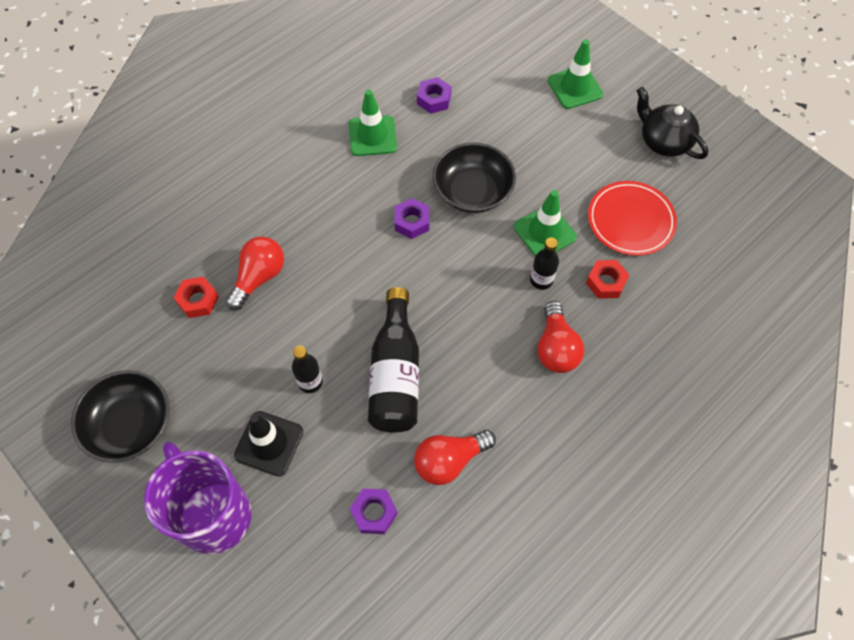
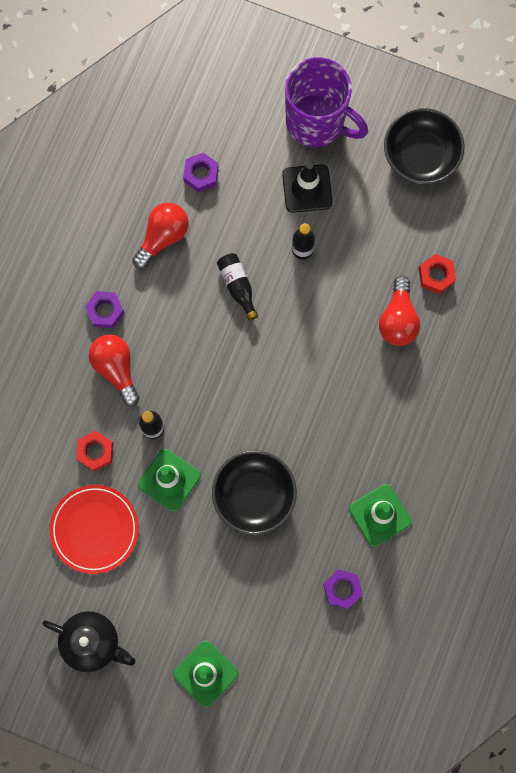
camera: 155 degrees right, 15 degrees up
black bottle [368,287,419,432] -> black bottle [217,253,258,321], size x0.53
purple nut [395,198,429,239] -> purple nut moved to [85,291,124,328]

